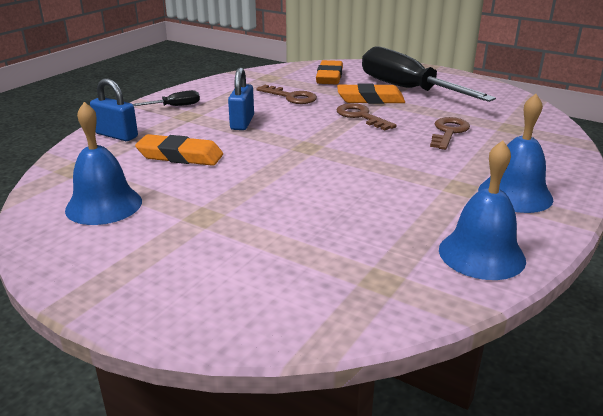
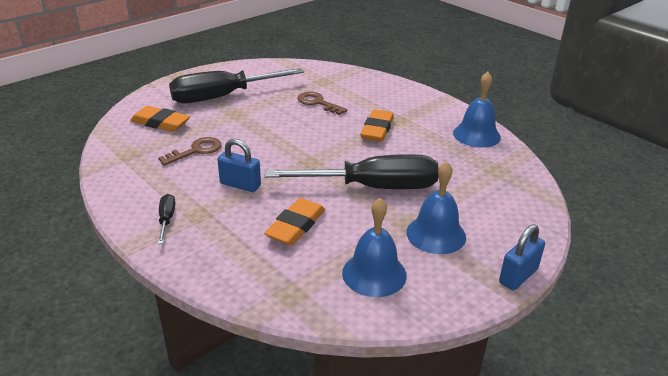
camera: 75 degrees left, 5 degrees up
blue padlock [90,78,138,141] -> blue padlock moved to [499,224,545,290]
orange eraser [337,83,405,104] -> orange eraser moved to [360,110,394,142]
brown key [337,103,397,131] -> none
blue bell [478,94,553,213] -> blue bell moved to [406,161,466,254]
none -> black screwdriver [265,154,439,189]

